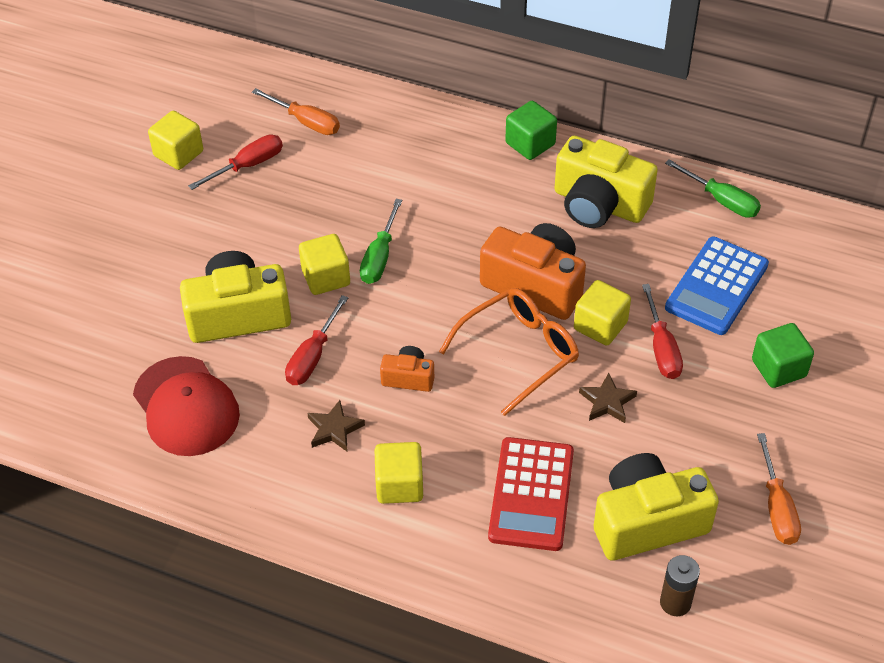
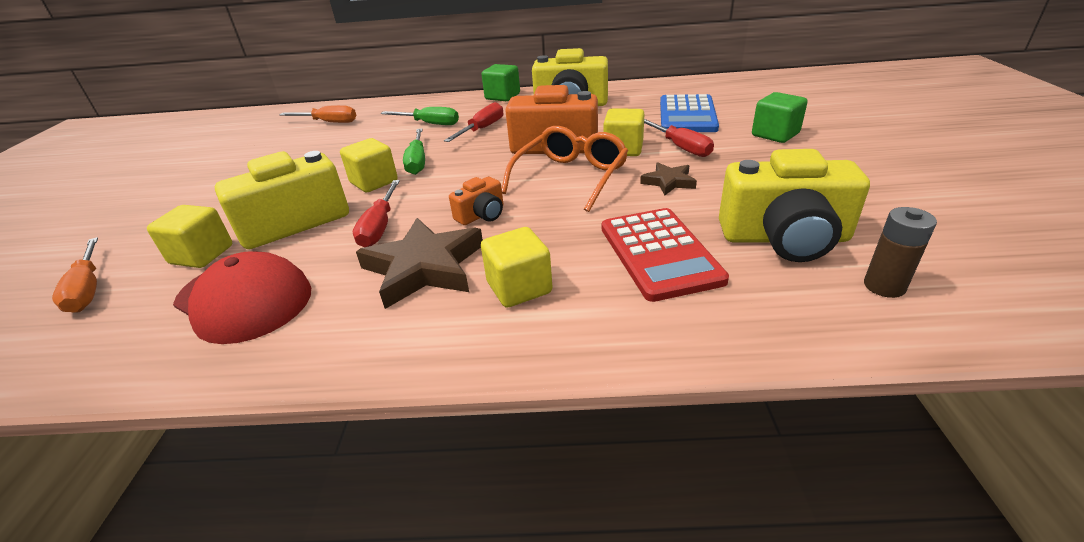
camera: 20 degrees left, 15 degrees down
yellow cube [148,111,203,170] -> yellow cube moved to [147,205,232,268]
red screwdriver [188,135,283,190] -> red screwdriver moved to [444,102,503,142]
brown star [307,400,365,452] -> brown star [356,218,483,309], size x1.93
orange camera [380,346,434,392] -> orange camera turned 150 degrees clockwise [449,177,503,225]
yellow camera [594,453,719,561] -> yellow camera turned 135 degrees counterclockwise [719,149,870,262]
green screwdriver [665,159,761,218] -> green screwdriver moved to [381,107,459,125]
orange screwdriver [757,433,801,545] -> orange screwdriver moved to [52,237,98,313]

